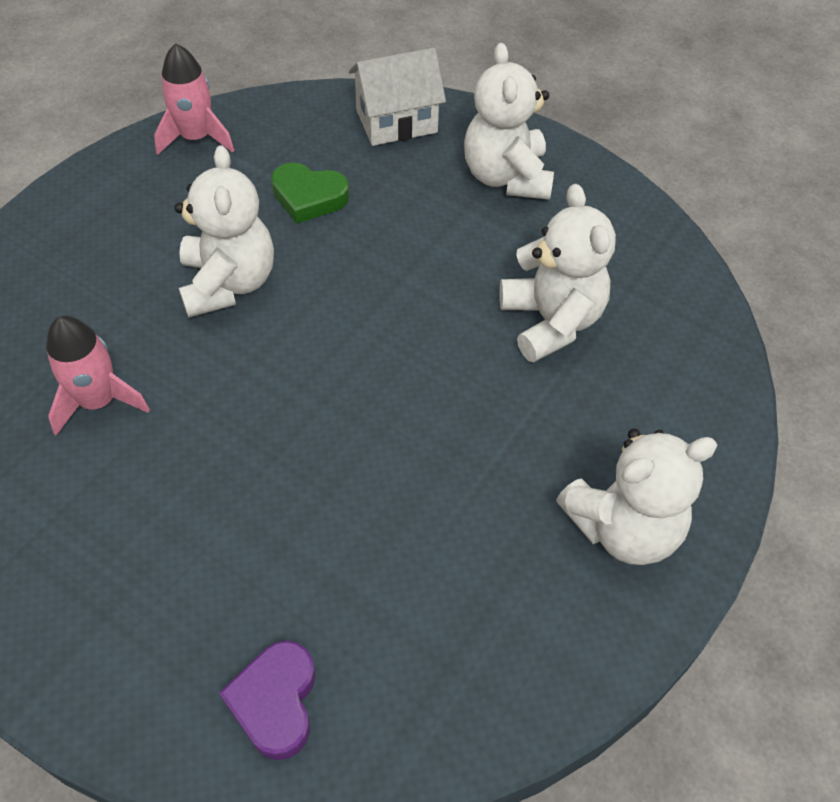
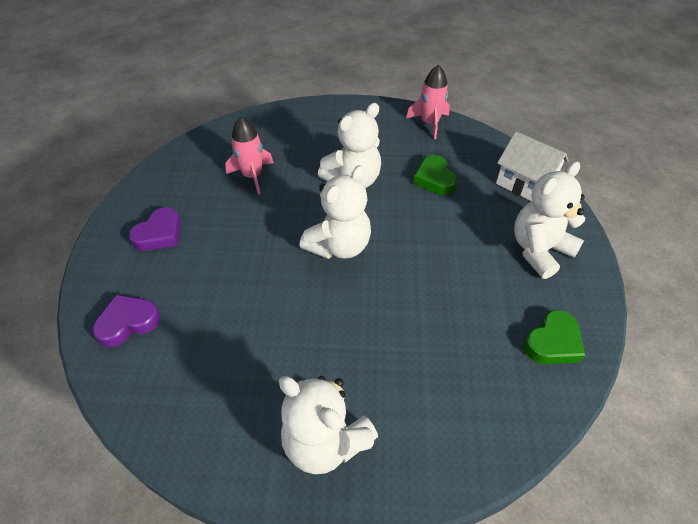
camera: 60 degrees right, 5 degrees down
white teddy bear [499,184,616,363] -> white teddy bear moved to [299,165,371,259]
none -> purple heart [129,207,181,251]
none -> green heart [524,310,586,364]

